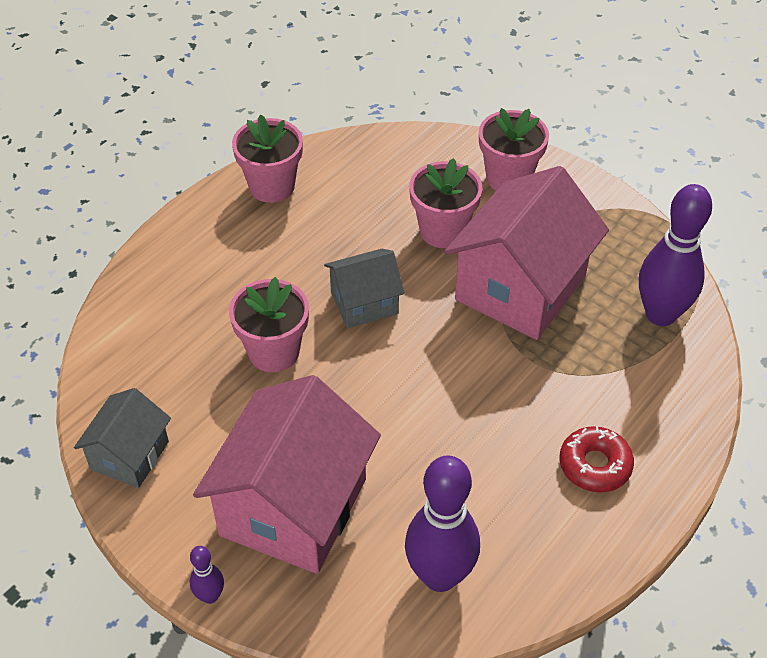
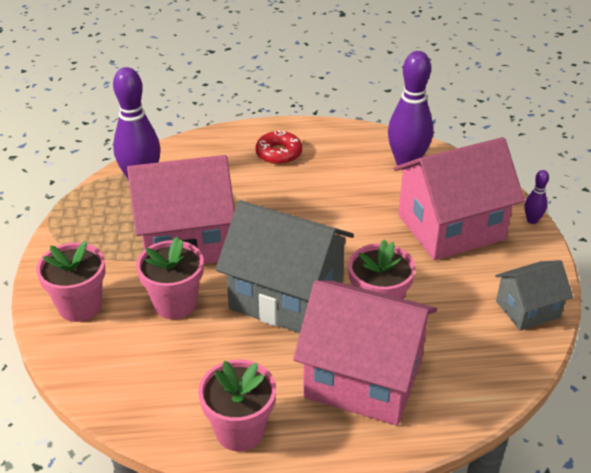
camera: 135 degrees left, 10 degrees down
grey house [324,249,405,328] -> grey house [215,200,354,333], size x1.88
none -> pink house [293,280,437,426]

